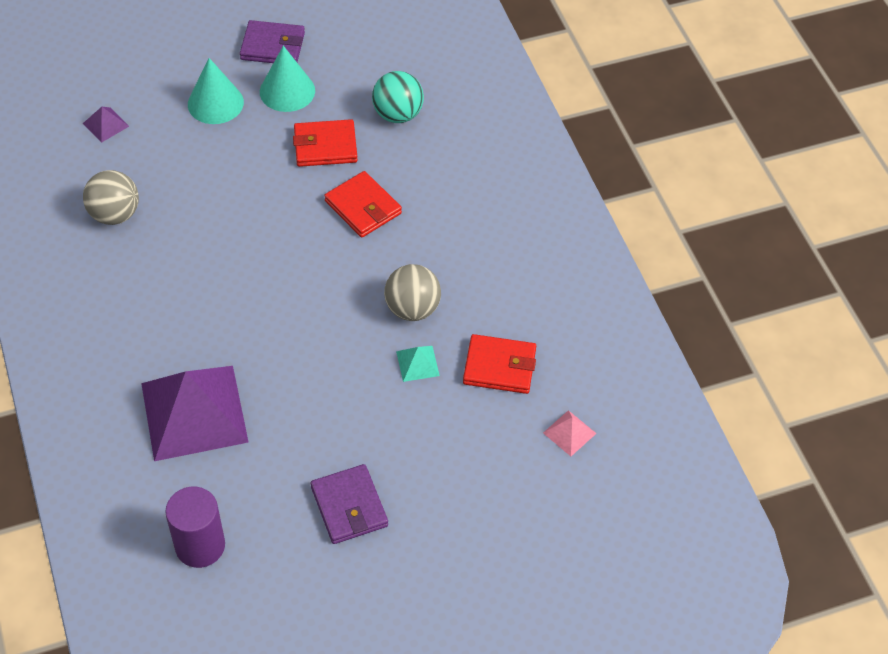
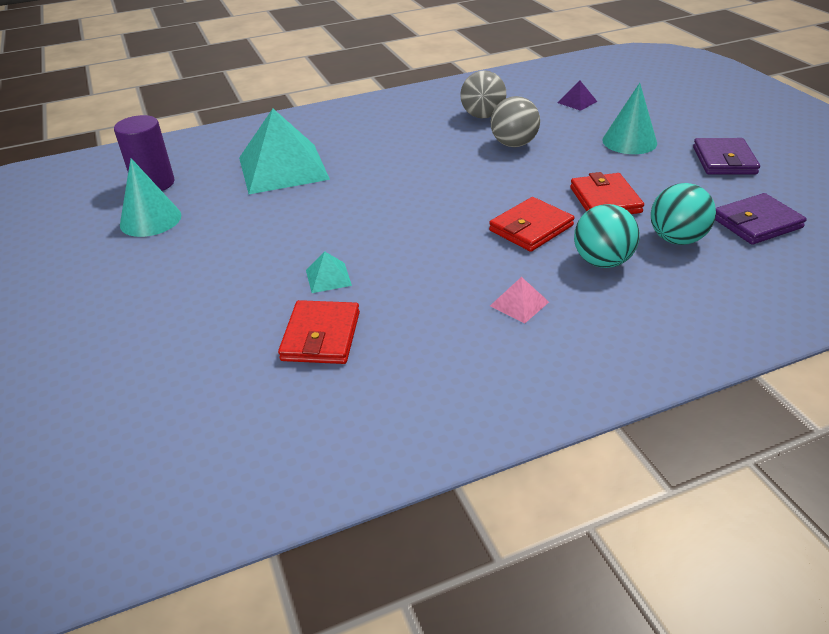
camera: 90 degrees right, 15 degrees down
purple pyramid [141,366,248,461] -> turquoise pyramid [239,109,330,194]
turquoise cone [260,46,315,112] -> turquoise cone moved to [120,158,181,237]
purple wallet [311,464,388,544] -> purple wallet moved to [715,193,807,245]
grey ball [384,264,441,321] -> grey ball moved to [491,96,540,147]
pink pyramid [543,410,597,456] -> pink pyramid moved to [490,277,549,323]
none -> turquoise ball [574,204,640,268]

